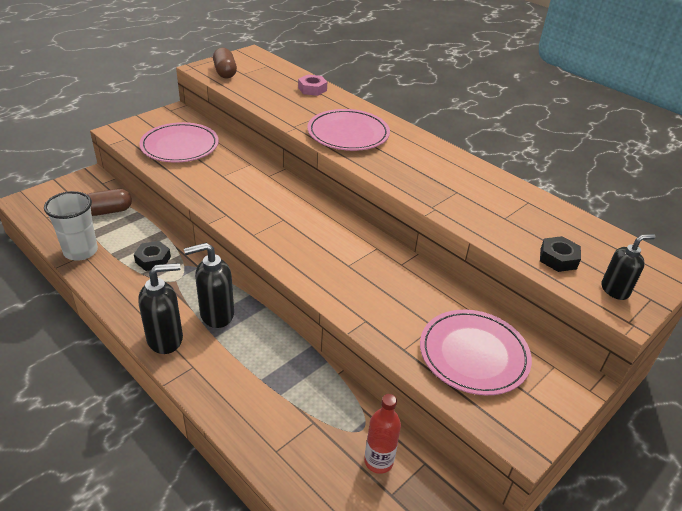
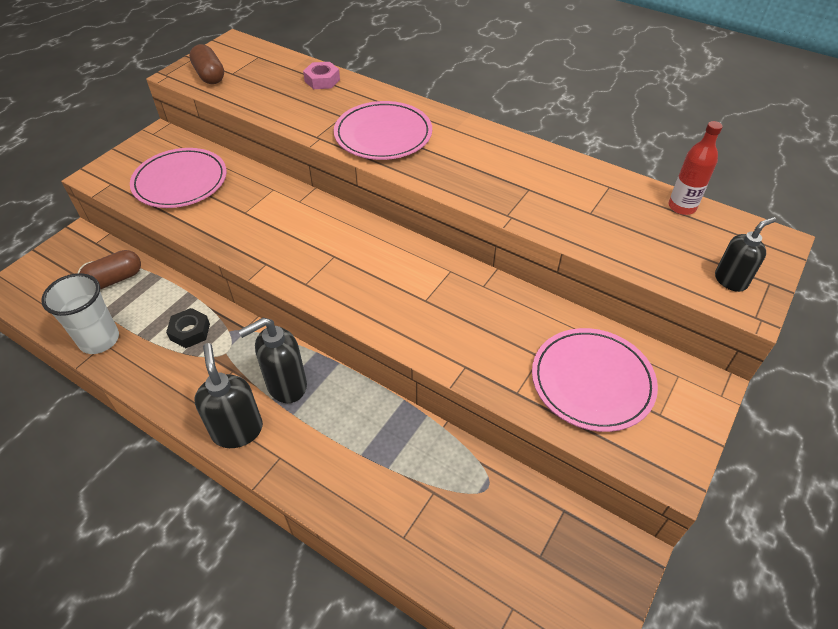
camera: 10 degrees left, 10 degrees up
black soap dispenser [138,263,183,354] -> black soap dispenser turned 75 degrees counterclockwise [195,343,263,448]
red bottle [364,394,401,474] -> red bottle moved to [669,121,723,215]
black nut [540,236,581,272] -> none

